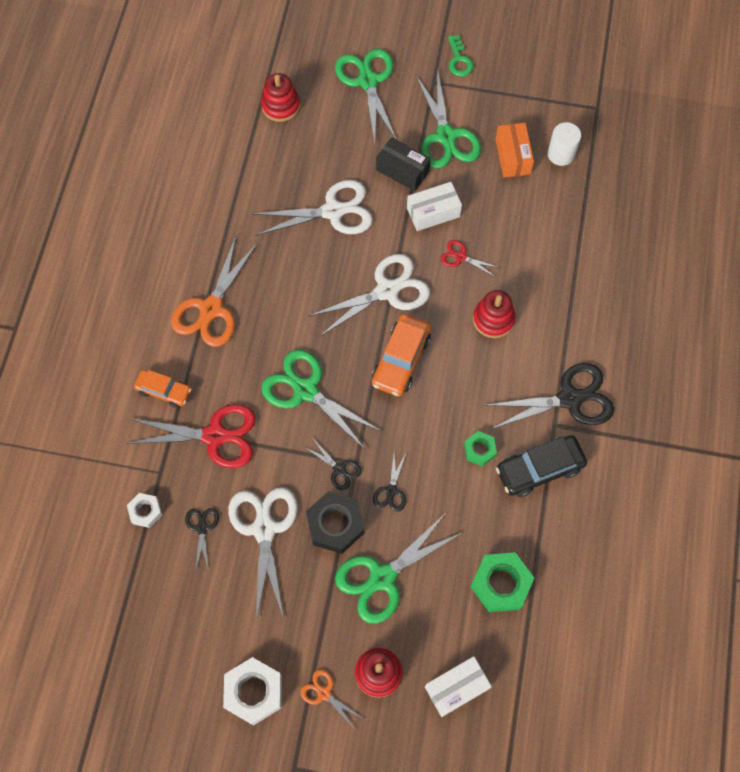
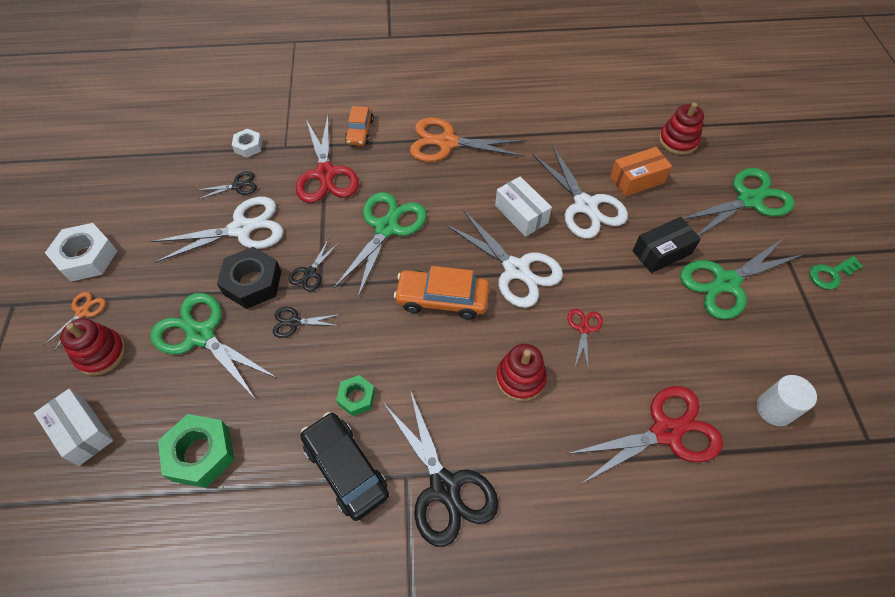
camera: 75 degrees right, 10 degrees down
black box [376,137,431,191] -> black box turned 45 degrees clockwise [633,217,701,273]
white box [407,182,462,231] -> white box moved to [495,176,552,237]
orange box [495,123,534,178] -> orange box moved to [610,147,672,197]
none -> red scissors [567,386,723,484]

